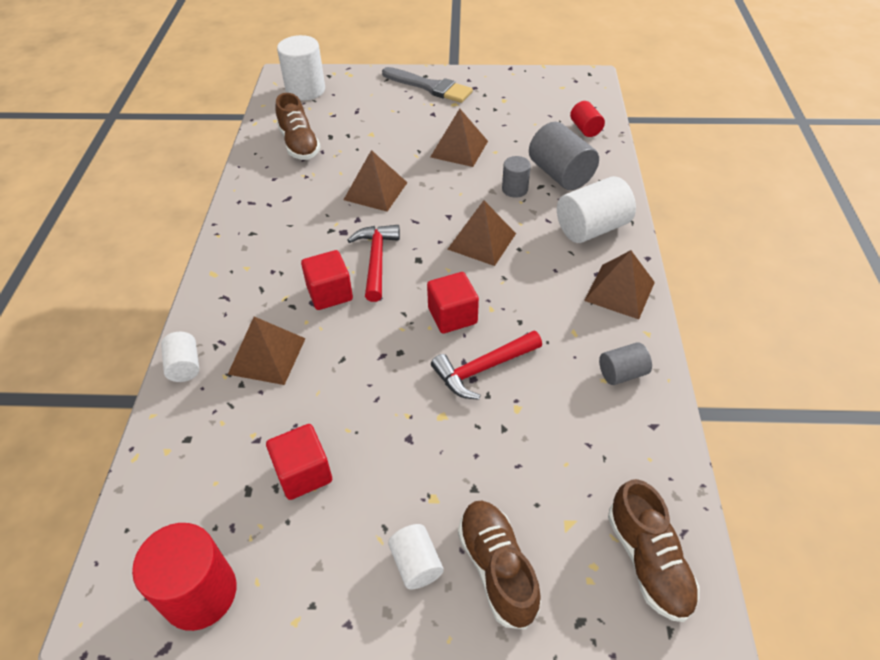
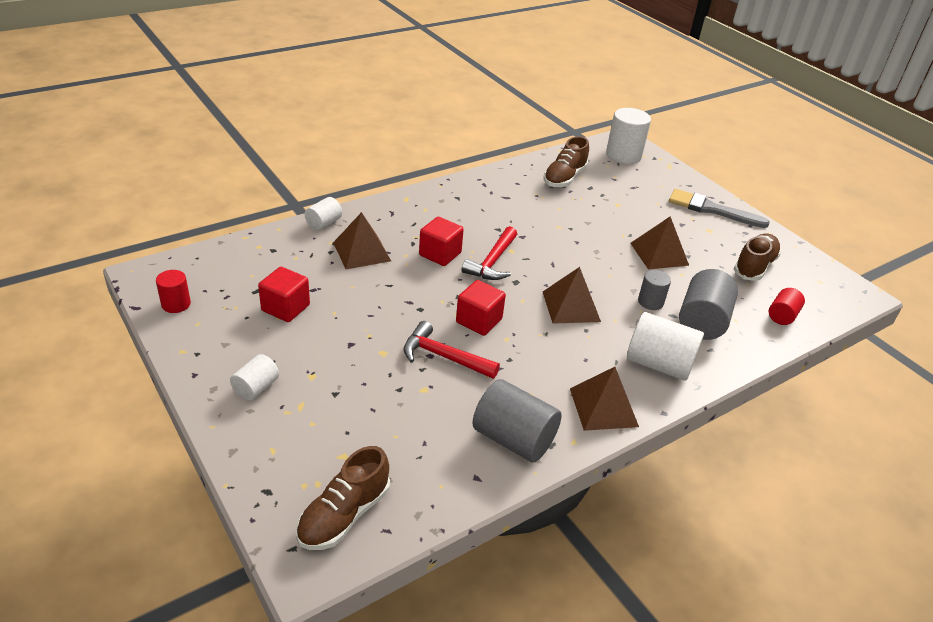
camera: 50 degrees right, 10 degrees down
red cylinder [132,523,236,631] -> red cylinder [156,270,191,313], size x0.56
brown pyramid [344,150,407,212] -> none
red hammer [347,225,400,302] -> red hammer turned 150 degrees clockwise [461,226,517,280]
grey brush [382,67,473,103] -> grey brush turned 120 degrees clockwise [669,189,770,228]
brown shoe [458,501,541,629] -> brown shoe moved to [734,234,781,281]
grey cylinder [599,342,652,385] -> grey cylinder [472,379,562,463], size x1.78

